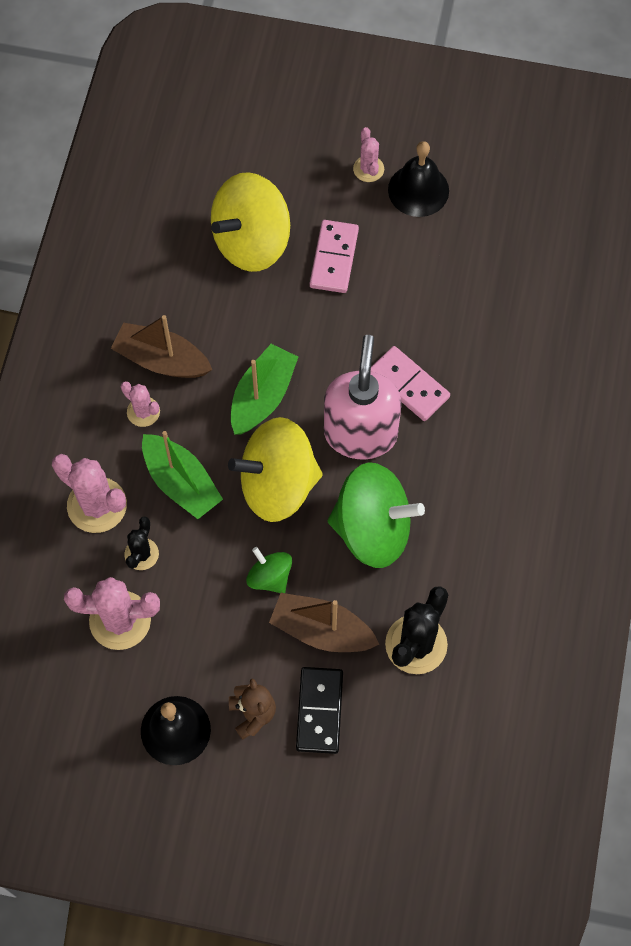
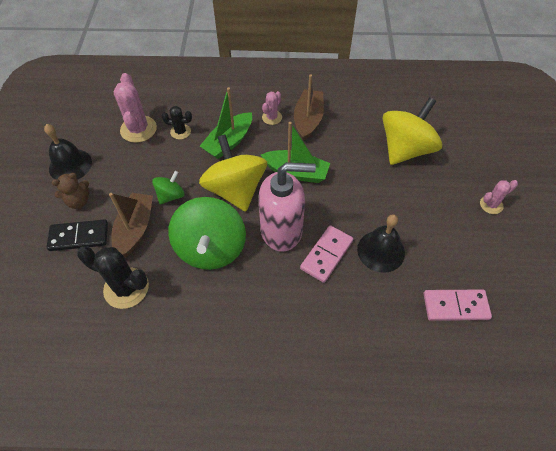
camera: 80 degrees right, 10 degrees down
pink cactus [52,454,127,533] -> none
yellow spinning top [211,172,290,272] -> yellow spinning top turned 90 degrees clockwise [382,97,442,165]
pink domino [310,220,359,293] -> pink domino moved to [423,289,492,321]
black bell [388,141,449,217] -> black bell moved to [357,214,405,273]

